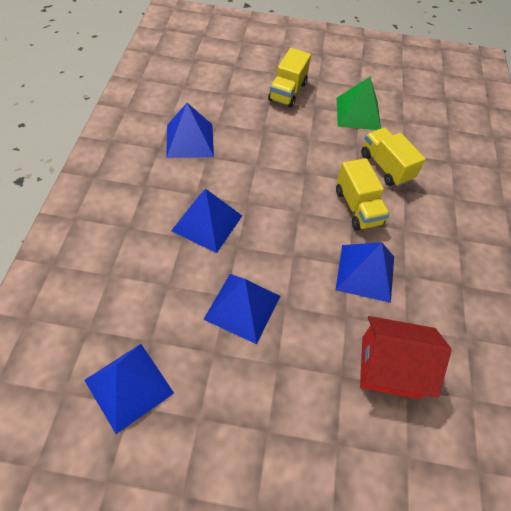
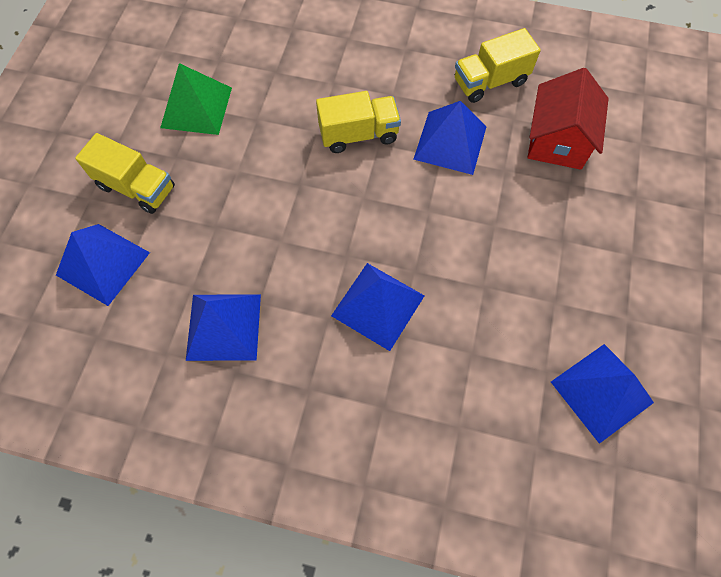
camera: 80 degrees left, 10 degrees up
blue pyramid [203,274,281,344] -> blue pyramid moved to [56,224,150,306]
yellow truck [361,127,426,186] -> yellow truck moved to [455,28,541,103]

